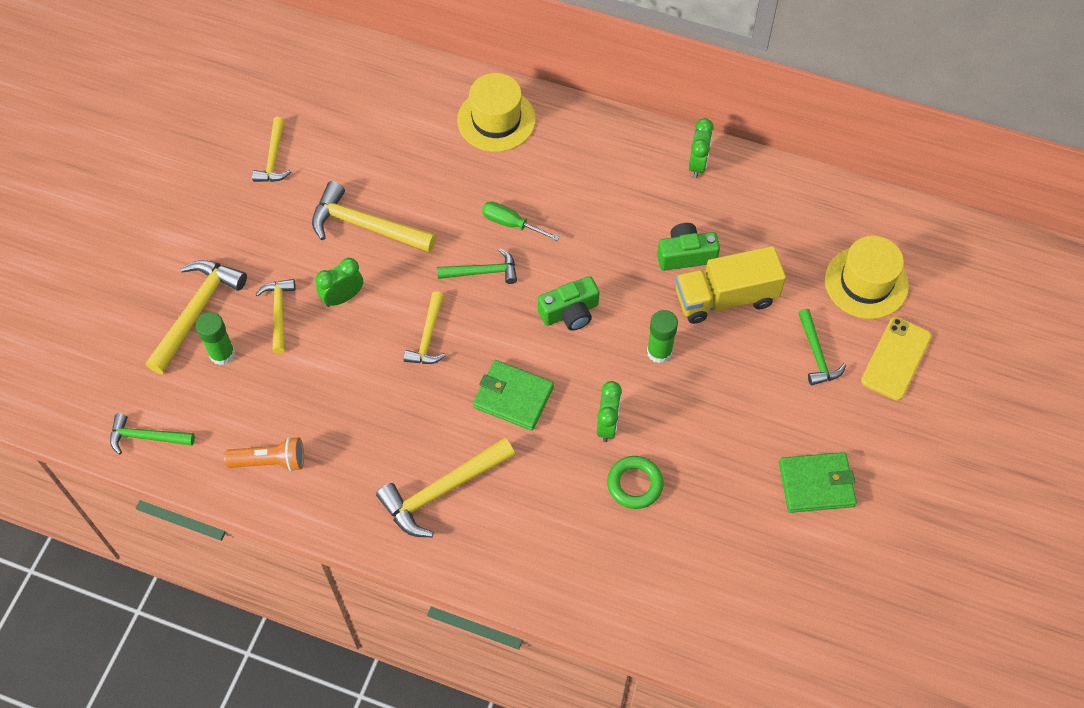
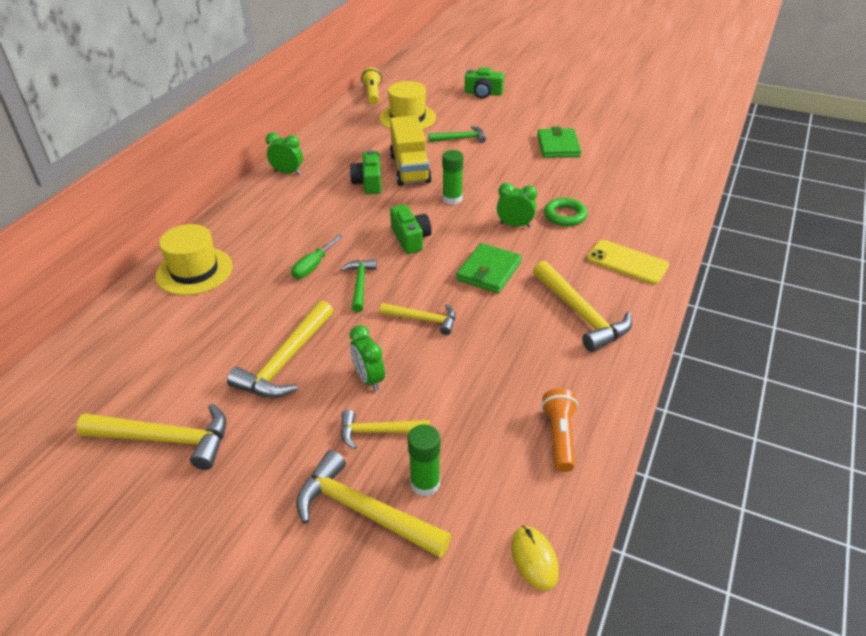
camera: 85 degrees left, 20 degrees down
green hammer [110,413,195,454] -> yellow mouse [511,526,559,591]
yellow hammer [252,117,291,182] -> yellow hammer [76,404,226,470], size x1.64
yellow phone [861,317,932,400] -> yellow phone moved to [587,240,669,284]
none -> yellow flashlight [361,67,382,105]
none -> green camera [465,67,504,98]

